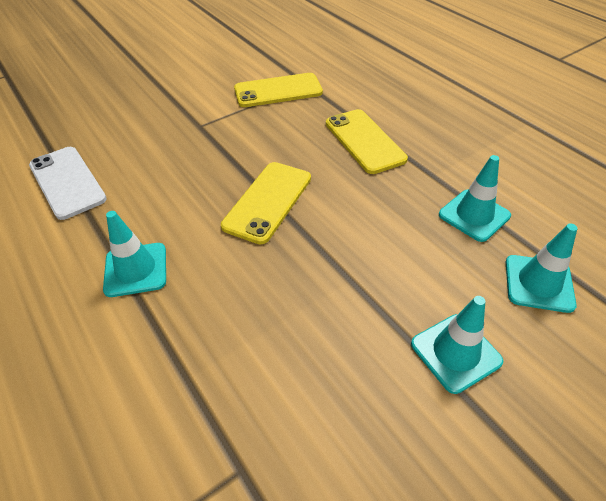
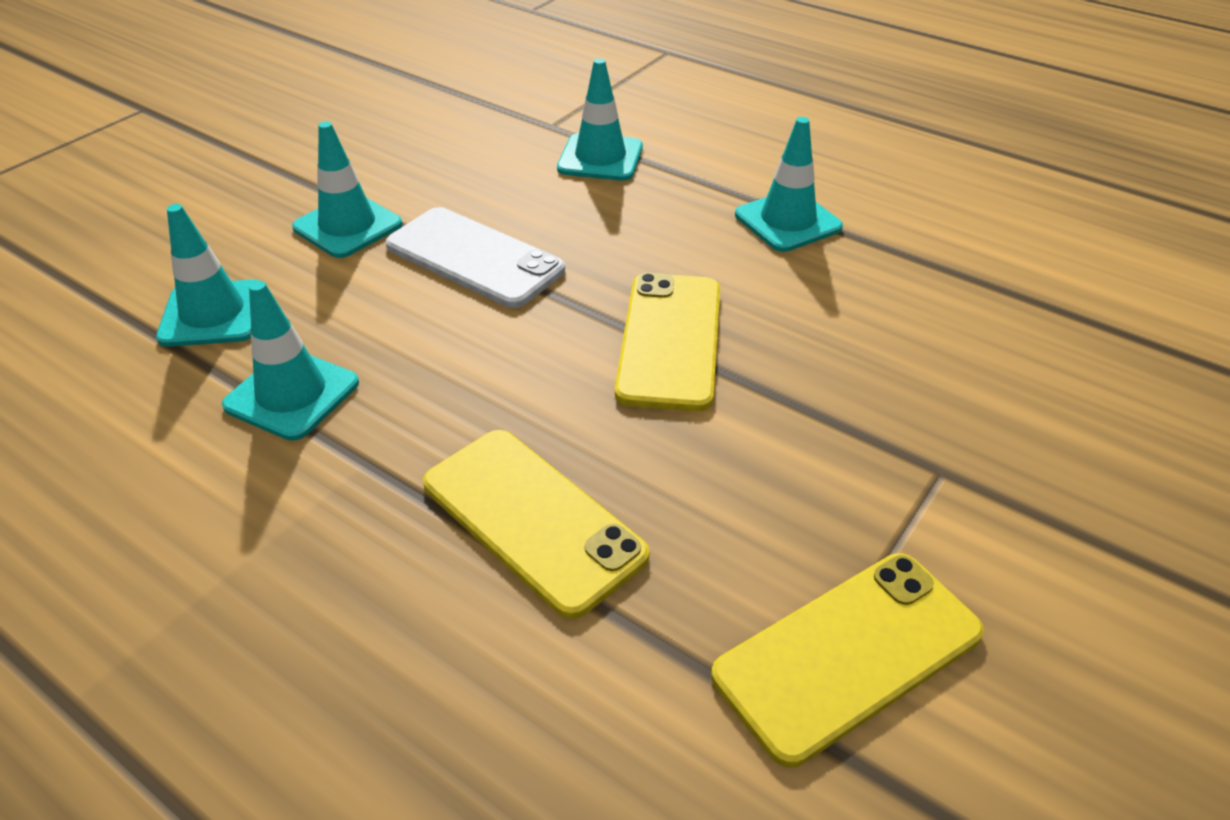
camera: 160 degrees right, 5 degrees down
white phone [29,147,107,220] -> white phone moved to [386,207,565,308]
none -> turquoise traffic cone [557,58,643,181]

